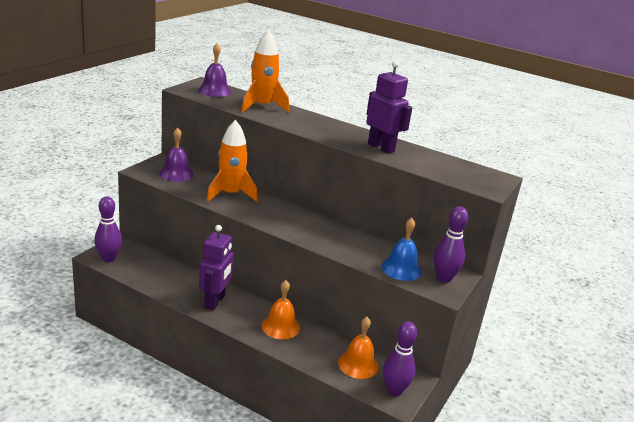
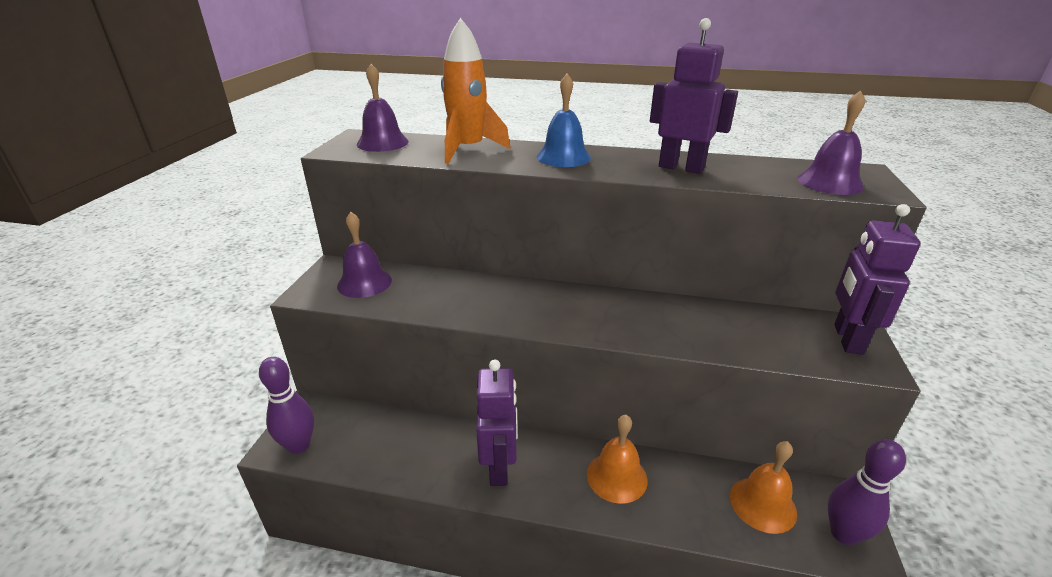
camera: 15 degrees left, 5 degrees up
orange rocket [207,120,258,202] -> none
blue bell [381,218,421,281] -> blue bell moved to [537,74,591,167]
purple bowling pin [434,206,468,283] -> purple robot [834,204,920,355]
none -> purple bell [797,90,865,195]

